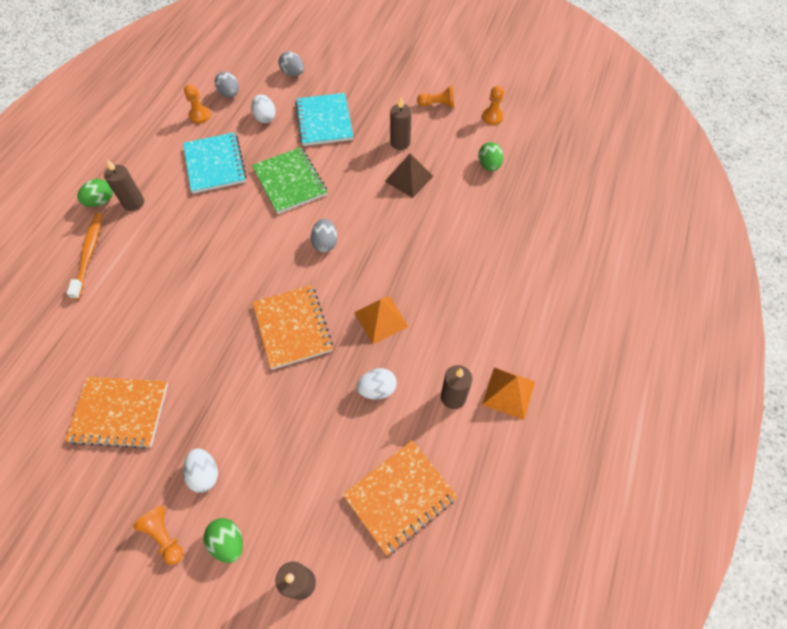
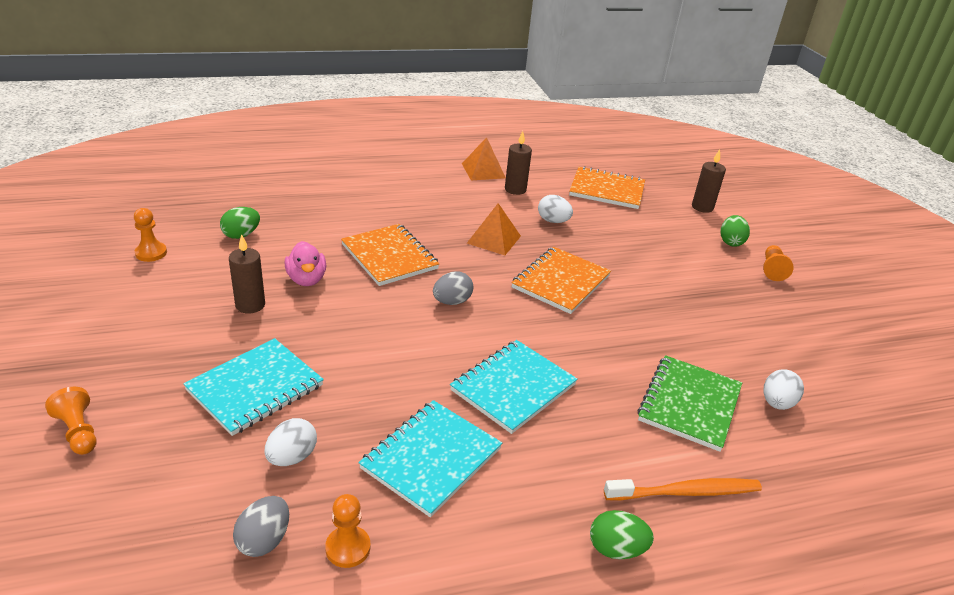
camera: 130 degrees left, 25 degrees down
orange notebook [65,377,168,449] -> orange notebook moved to [341,224,440,286]
orange toothbrush [67,213,103,300] -> orange toothbrush turned 150 degrees counterclockwise [604,478,762,500]
brown candle [104,160,144,211] -> none
white egg [183,448,218,493] -> white egg moved to [763,369,804,410]
green notebook [252,147,327,214] -> green notebook moved to [637,355,742,452]
grey egg [278,51,304,76] -> none
brown pyramid [385,154,433,198] -> pink duck [285,241,326,286]
orange pawn [417,85,454,108] -> orange pawn moved to [45,387,96,455]
none -> turquoise notebook [450,340,578,434]

